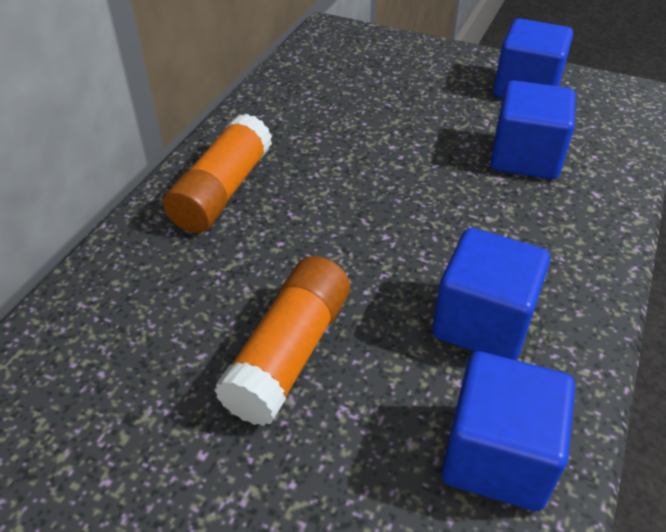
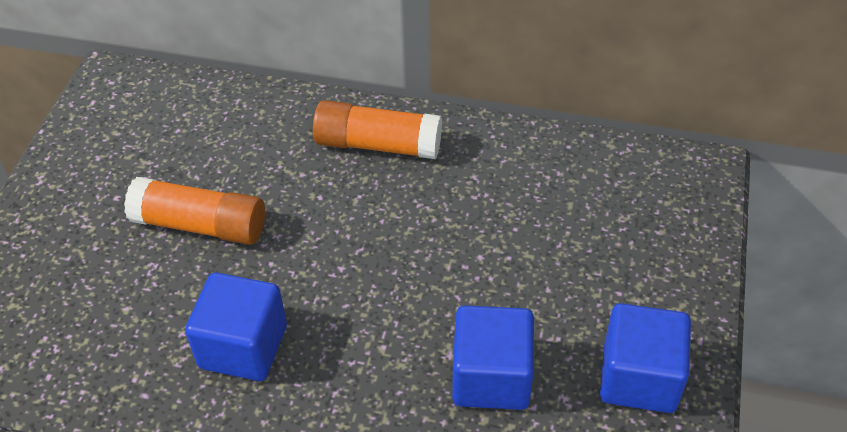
camera: 80 degrees right, 5 degrees up
blue cube [441,351,575,511] -> none

